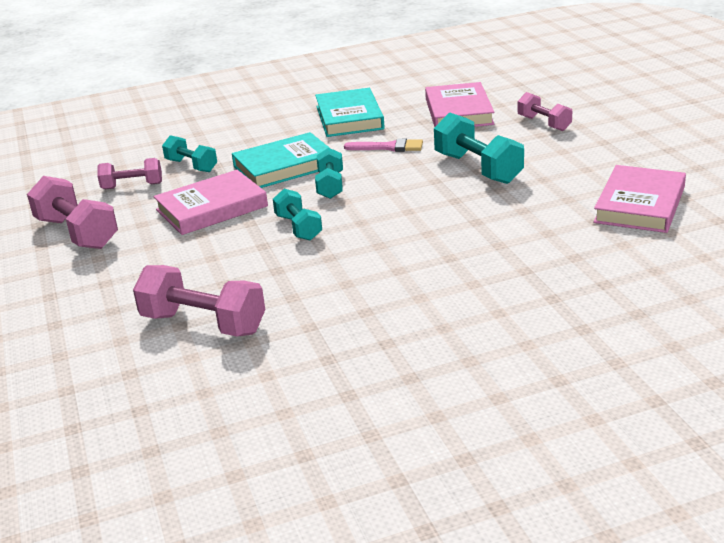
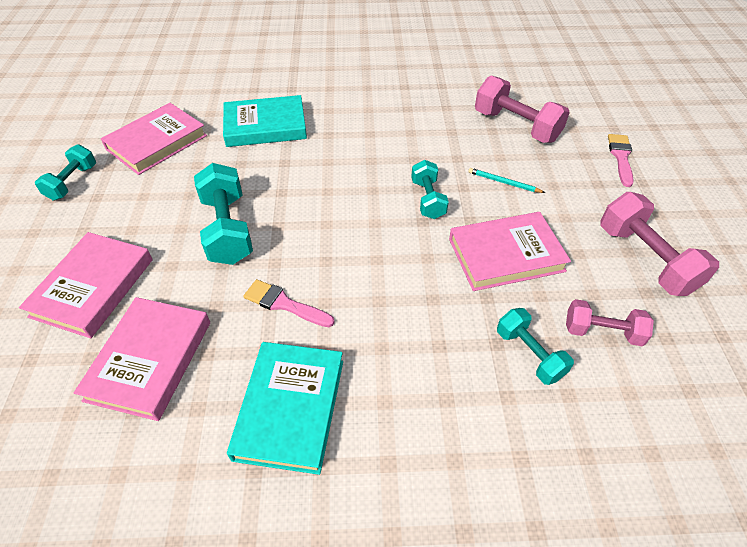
camera: 165 degrees left, 20 degrees up
turquoise book [232,132,329,188] -> turquoise book moved to [223,95,307,147]
turquoise dumbbell [315,148,343,199] -> turquoise dumbbell moved to [35,144,96,201]
pink dumbbell [518,92,572,131] -> pink book [19,232,153,338]
none -> turquoise pencil [468,168,545,193]
none -> pink brush [608,134,634,187]

